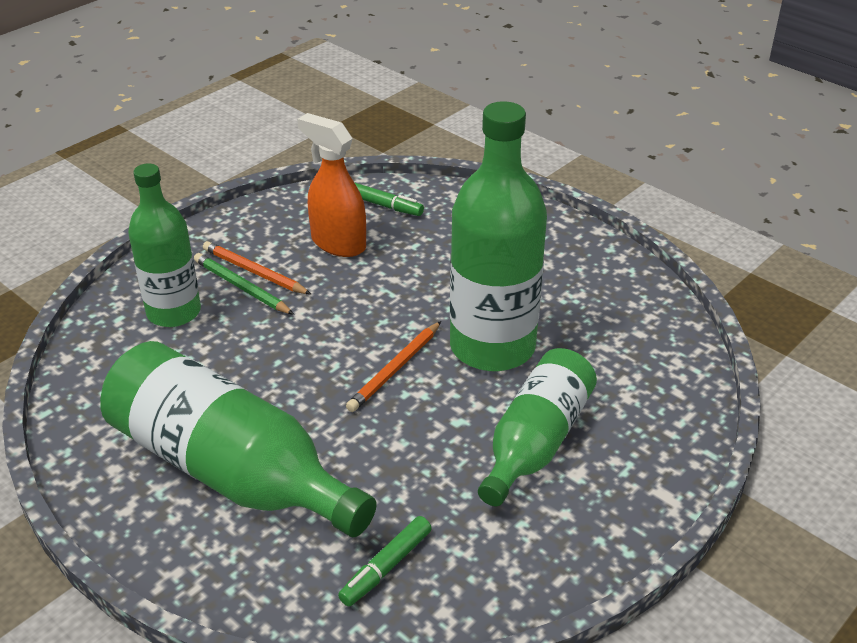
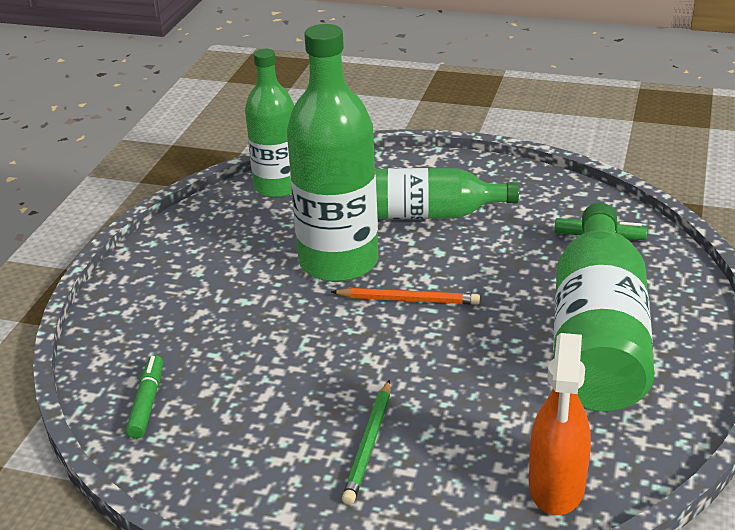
camera: 115 degrees left, 5 degrees down
green bottle [128,163,201,327] -> green bottle moved to [245,49,294,198]
orange pencil [203,241,312,295] -> none
orange spray bottle [297,113,366,257] -> orange spray bottle moved to [529,333,591,515]

